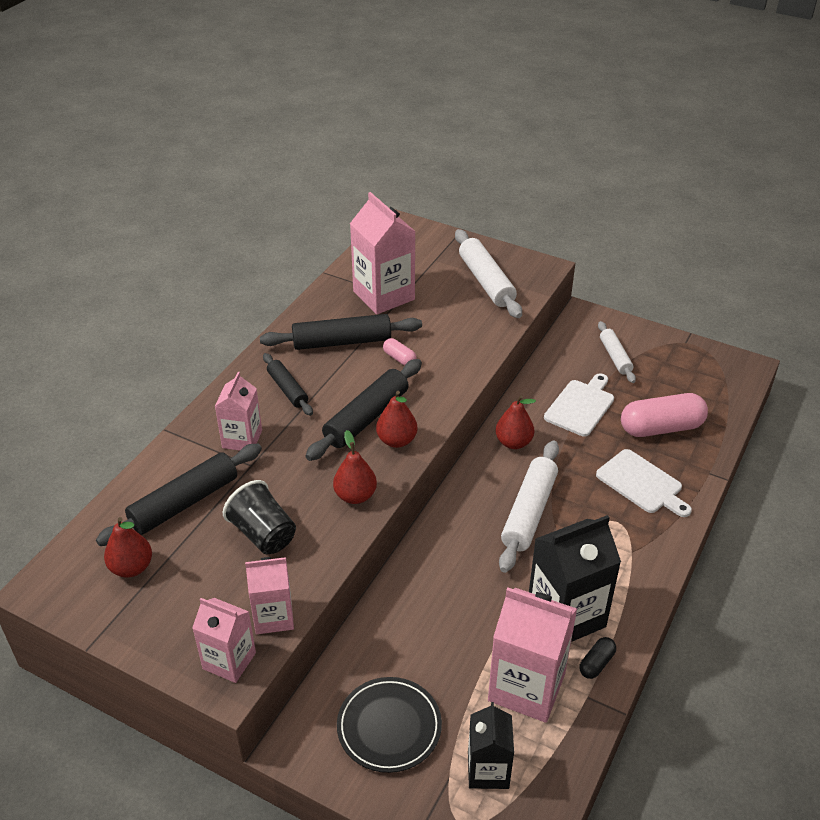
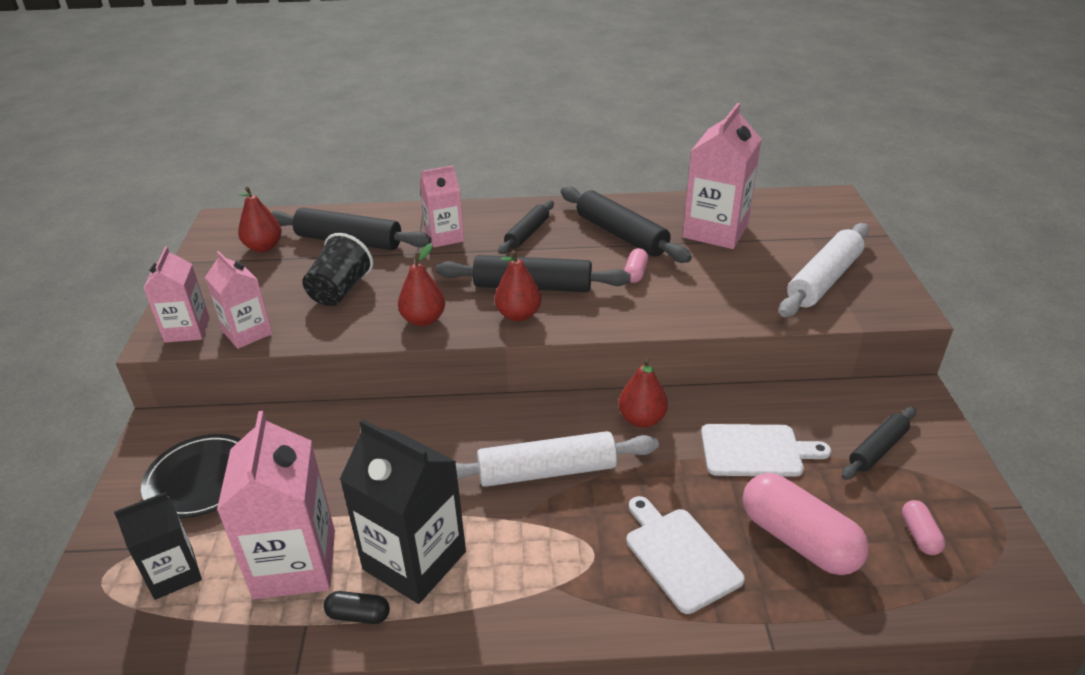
camera: 60 degrees right, 5 degrees down
white cutting board [596,449,692,517] -> white cutting board turned 135 degrees clockwise [626,496,745,614]
white rolling pin [598,321,636,383] -> black rolling pin [842,407,916,480]
none -> pink capsule [902,500,945,555]

